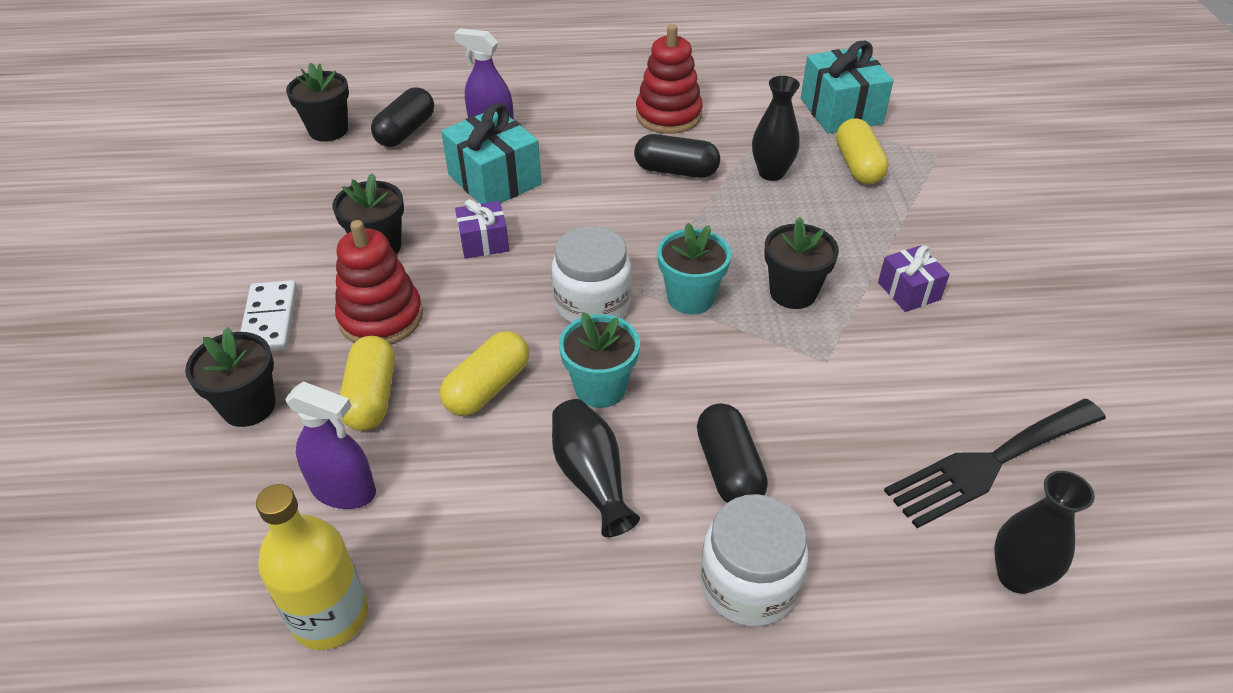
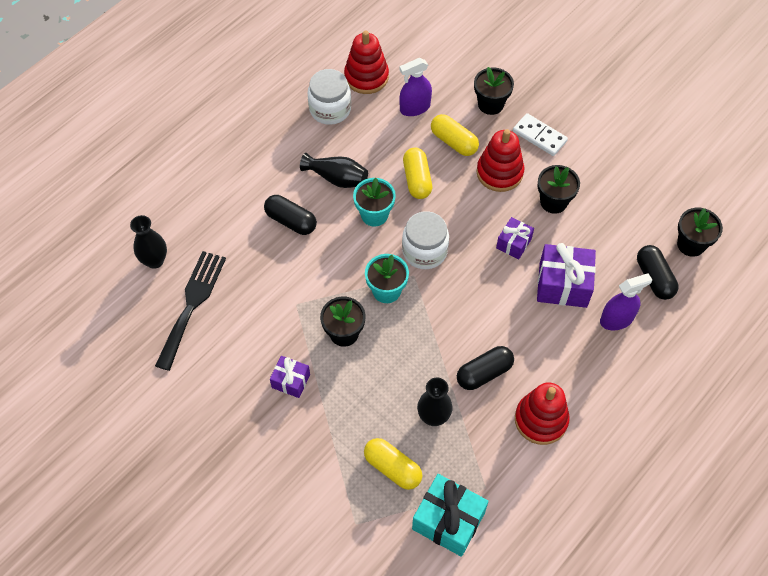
camera: 135 degrees right, 15 degrees up
yellow bottle [256,484,368,650] -> red stacking toy [344,31,389,94]
turquoise gift [441,103,542,204] -> purple gift [537,243,596,308]
white jar [700,494,809,627] -> white jar moved to [308,69,351,125]

